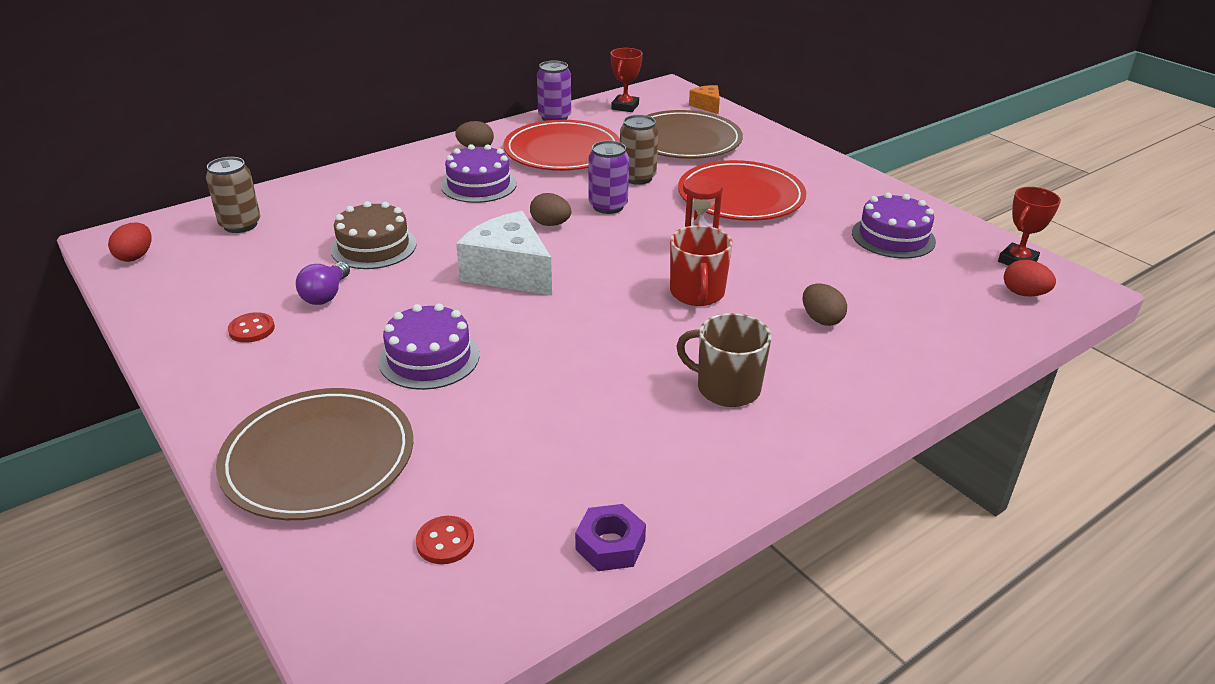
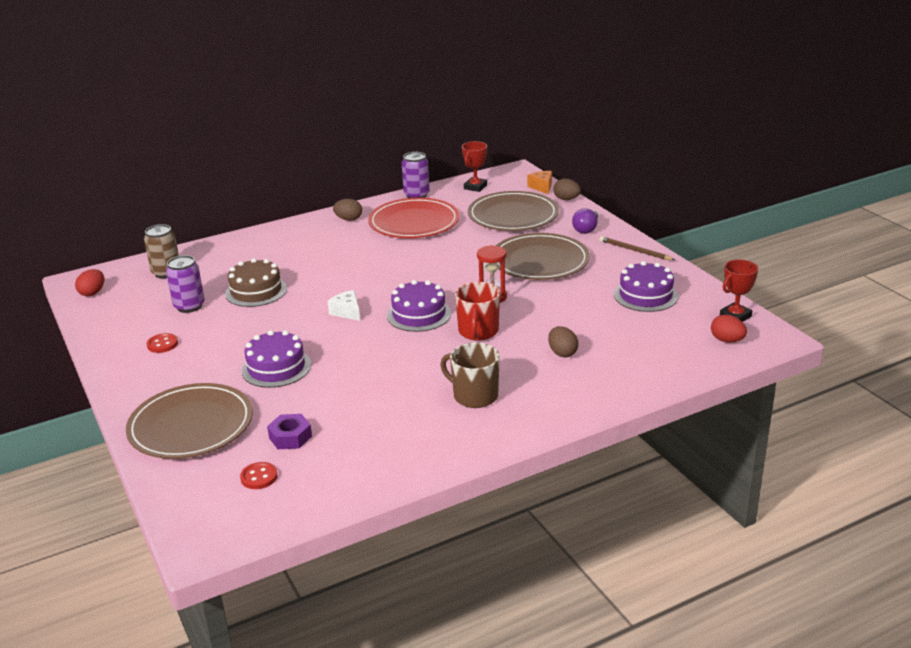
camera: 10 degrees right, 5 degrees down
purple light bulb [296,262,350,305] -> purple light bulb moved to [572,208,598,234]
purple cake [441,144,517,203] -> purple cake moved to [387,280,451,332]
white cheese [456,211,552,295] -> white cheese [328,290,360,321], size x0.50
brown egg [530,193,571,226] -> brown egg moved to [553,179,581,200]
purple nut [575,504,646,571] -> purple nut moved to [267,414,312,449]
purple can [589,140,629,214] -> purple can moved to [166,255,205,313]
brown can [620,115,658,185] -> none
red plate [678,160,806,221] -> brown plate [496,233,590,280]
none -> brown pencil [600,236,675,260]

